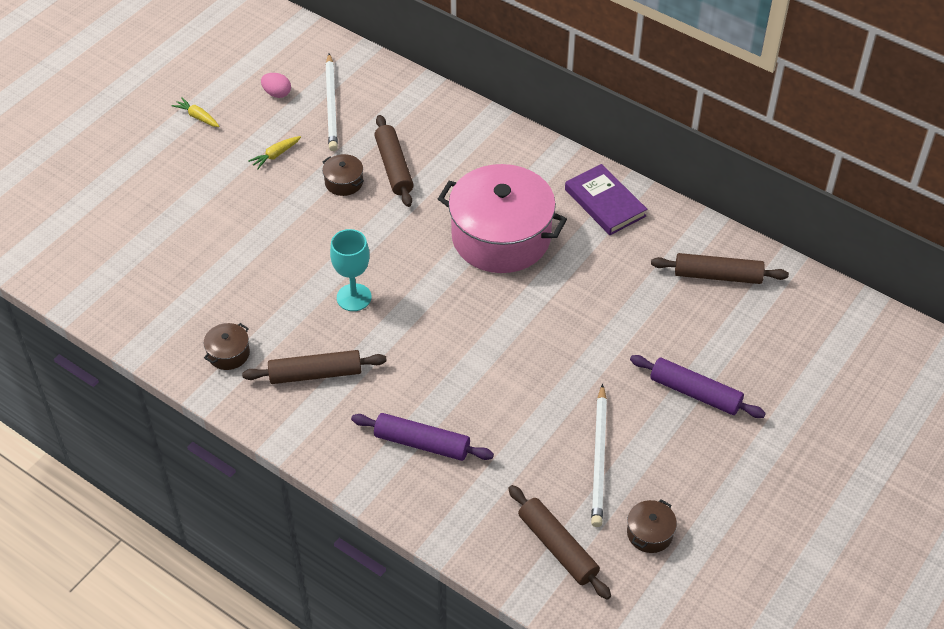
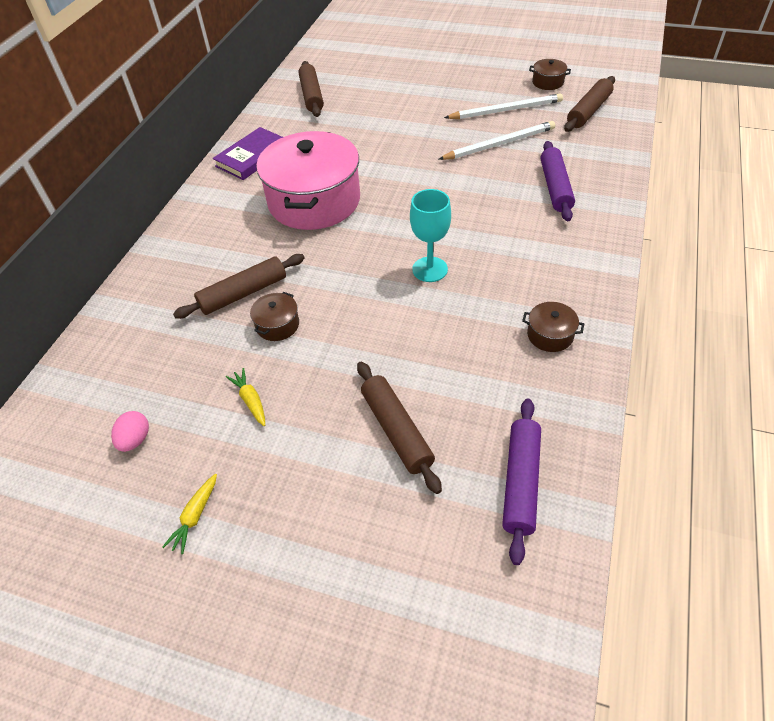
camera: 105 degrees left, 0 degrees up
brown rolling pin [242,350,387,384] -> brown rolling pin moved to [357,362,442,494]
yellow carrot [248,136,301,169] -> yellow carrot turned 150 degrees counterclockwise [226,368,265,426]
white pencil [325,53,338,151] -> white pencil moved to [439,121,555,160]
purple rolling pin [630,355,766,418] -> purple rolling pin moved to [502,399,541,565]

